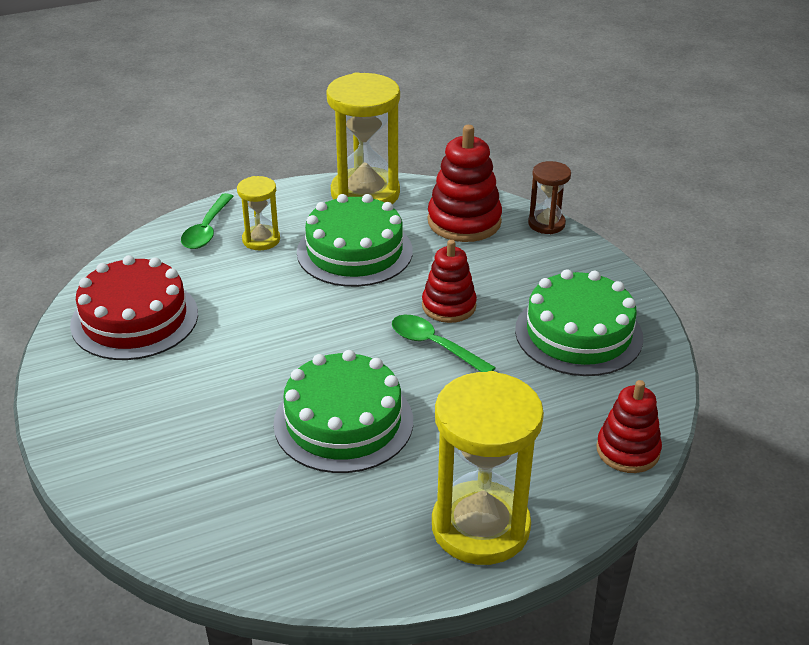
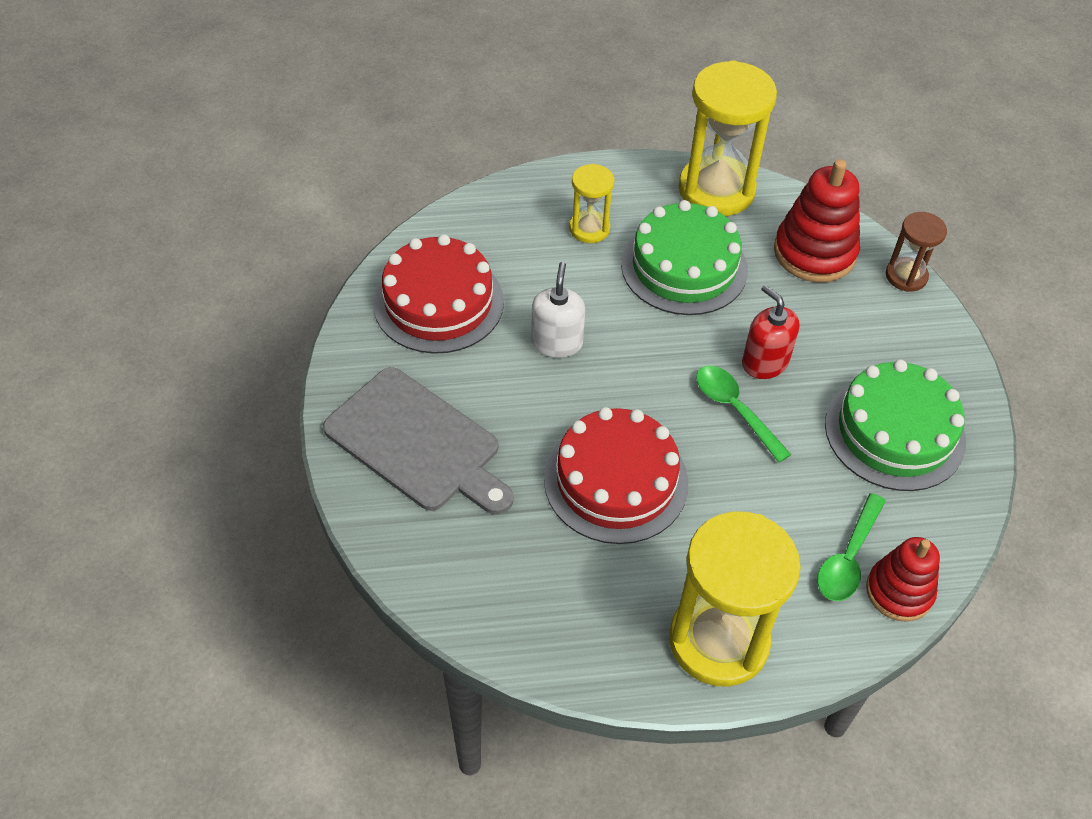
camera: 15 degrees right, 15 degrees up
green spoon [181,193,234,249] -> green spoon moved to [817,493,886,601]
green cake [273,350,413,473] -> red cake [544,407,688,544]
red stacking toy [422,240,477,323] -> red soap dispenser [742,285,800,379]
none -> grey cutting board [323,367,514,515]
none -> white soap dispenser [531,262,585,358]

